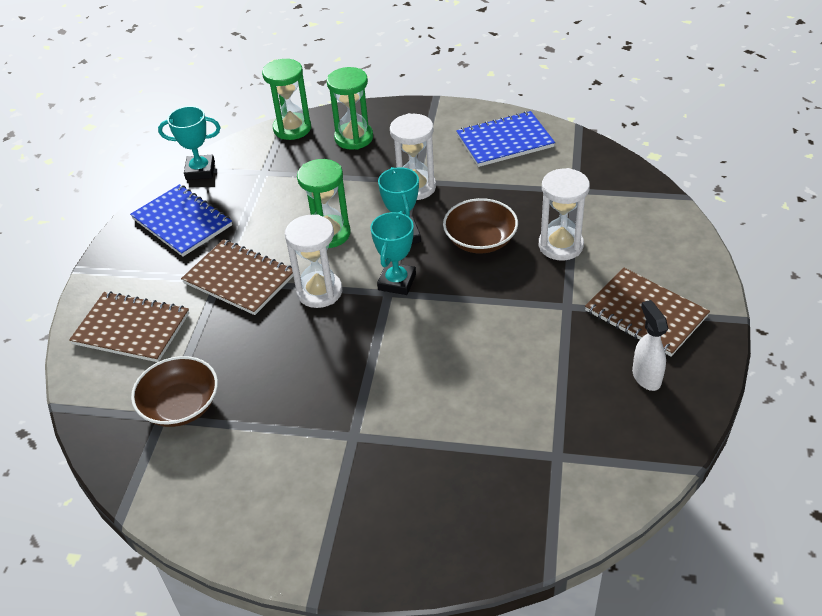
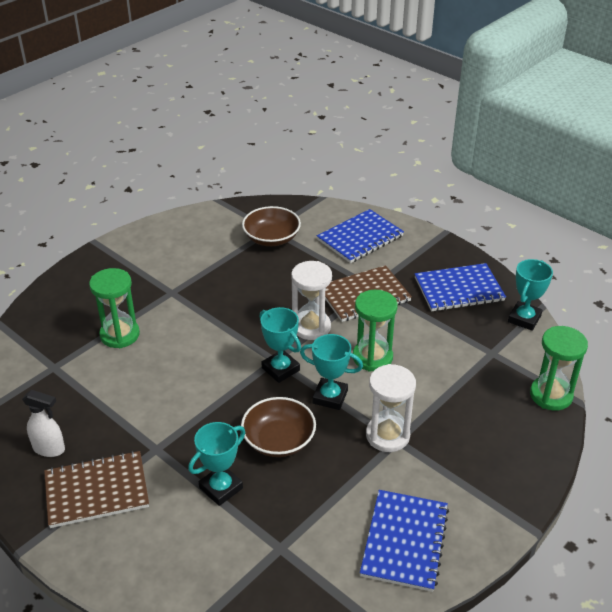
camera: 120 degrees right, 5 degrees down
brown notebook [69,291,189,362] -> blue notebook [317,209,404,263]
green hourglass [327,67,373,150] -> green hourglass moved to [89,268,140,348]
white hourglass [539,168,590,260] -> turquoise trophy [188,422,245,506]

